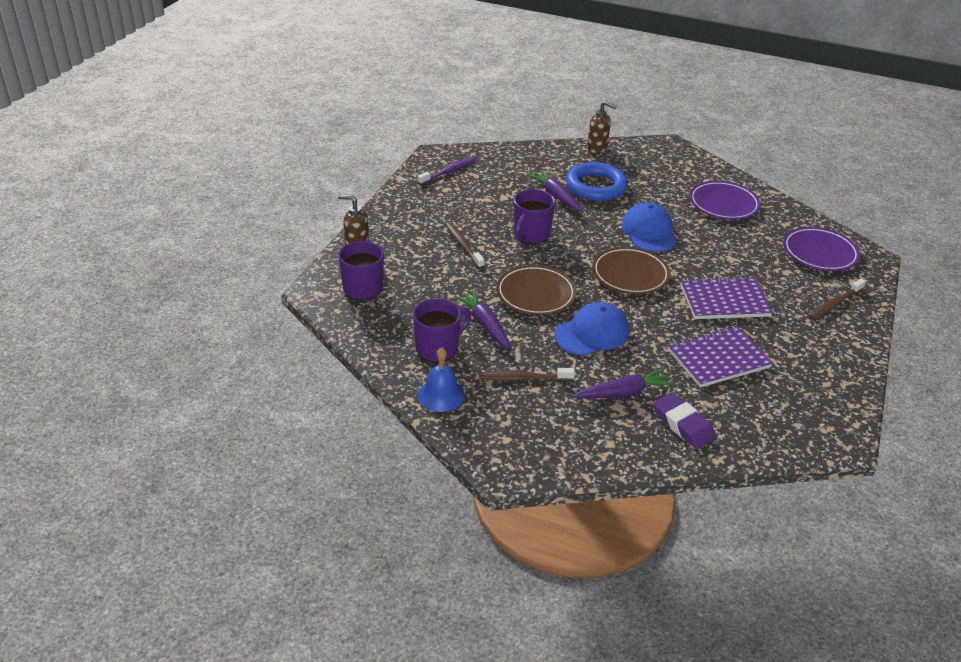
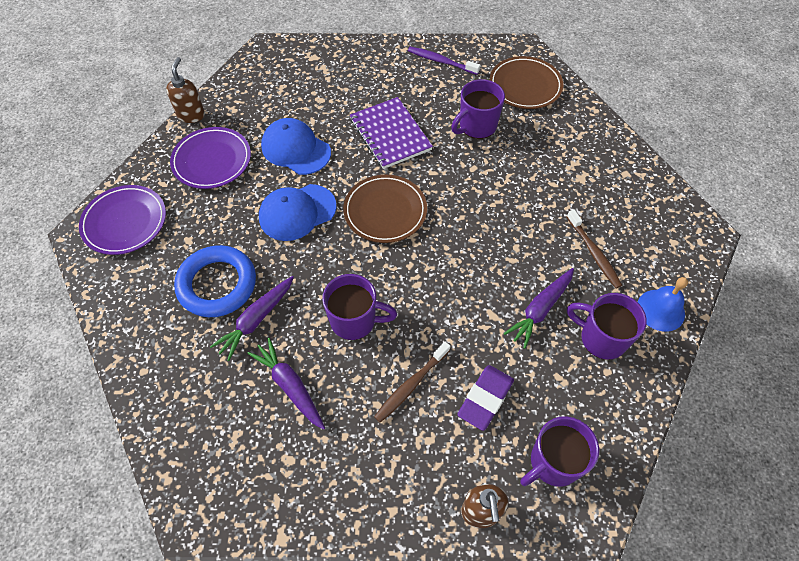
camera: 110 degrees left, 20 degrees up
purple toothbrush [417,157,476,185] -> purple toothbrush moved to [408,47,480,75]
brown plate [496,265,577,315] -> brown plate moved to [489,56,563,109]
blue cap [554,302,629,356] -> blue cap moved to [261,118,331,175]
purple carrot [573,369,674,399] -> purple carrot moved to [247,338,325,430]
brown soap dispenser [587,101,617,153] -> brown soap dispenser moved to [166,57,205,123]
purple eraser [653,392,716,449] -> purple eraser moved to [457,365,514,431]
purple notebook [668,326,773,387] -> purple mug [451,79,505,139]
purple plate [783,227,860,271] -> purple plate moved to [79,185,166,255]
brown toothbrush [809,278,866,320] -> none

